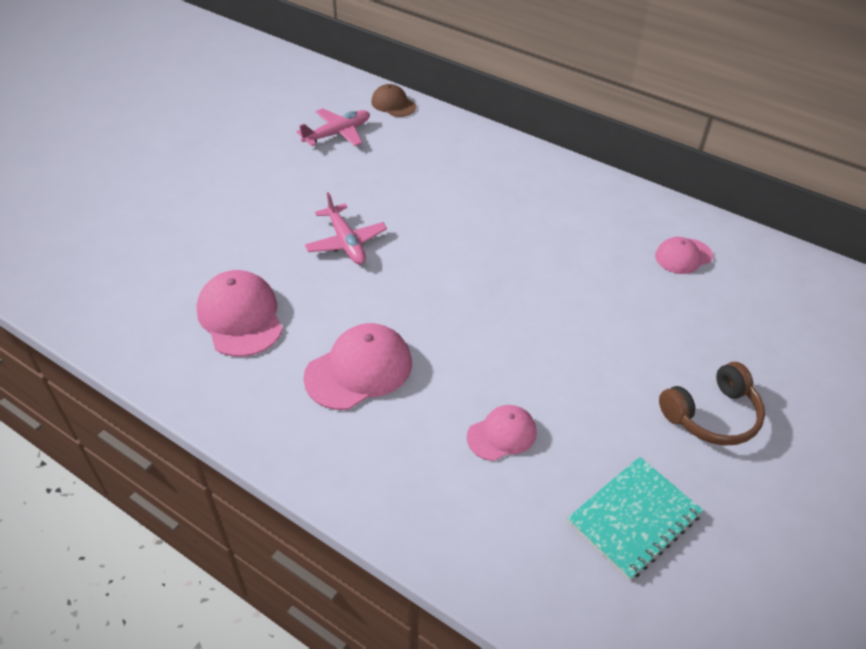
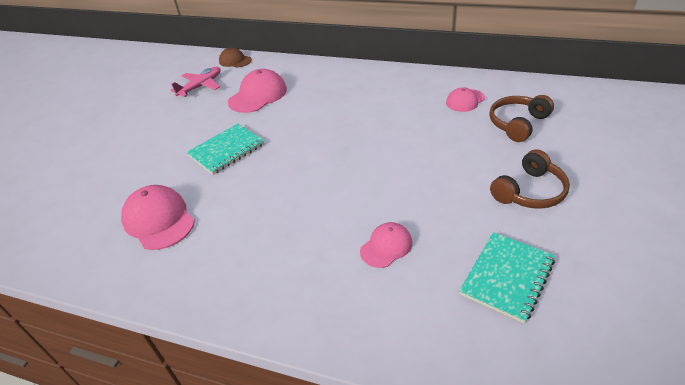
camera: 10 degrees left, 5 degrees down
pink cap [303,323,412,410] -> pink cap moved to [228,69,287,113]
pink plane [305,192,387,265] -> turquoise notebook [187,124,264,175]
none -> brown headphones [489,95,554,142]

